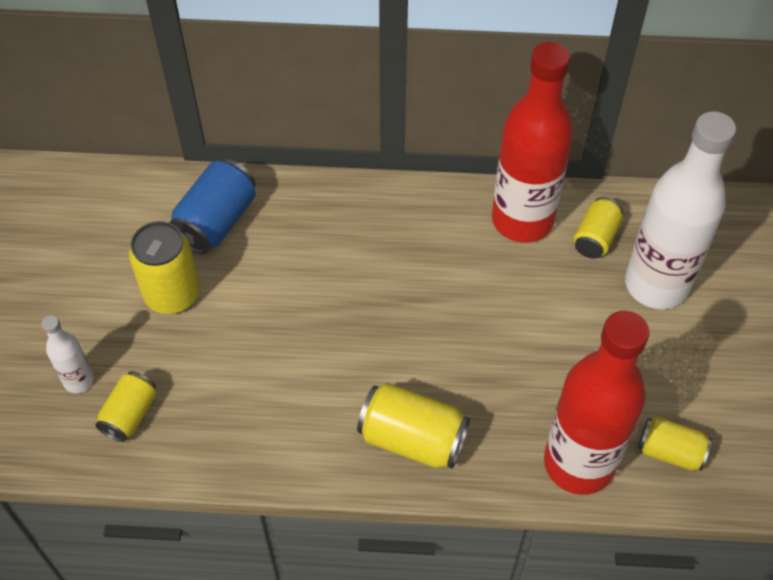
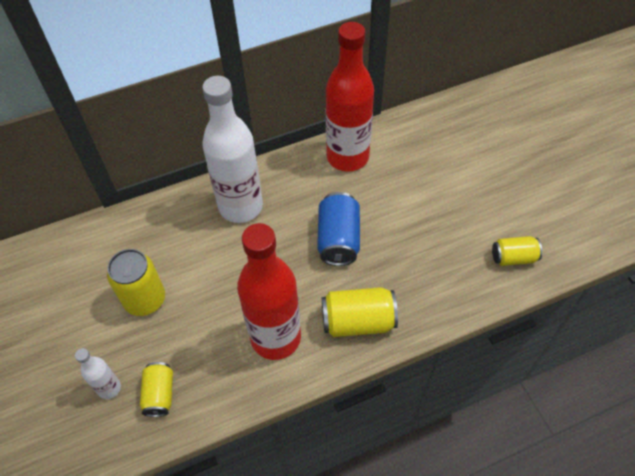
camera: 25 degrees left, 0 degrees up
blue can [169,159,256,254] -> blue can moved to [317,192,360,266]
red bottle [544,310,649,495] -> red bottle moved to [237,223,301,360]
yellow can [573,197,623,259] -> none
white bottle [625,111,736,309] -> white bottle moved to [202,76,263,223]

